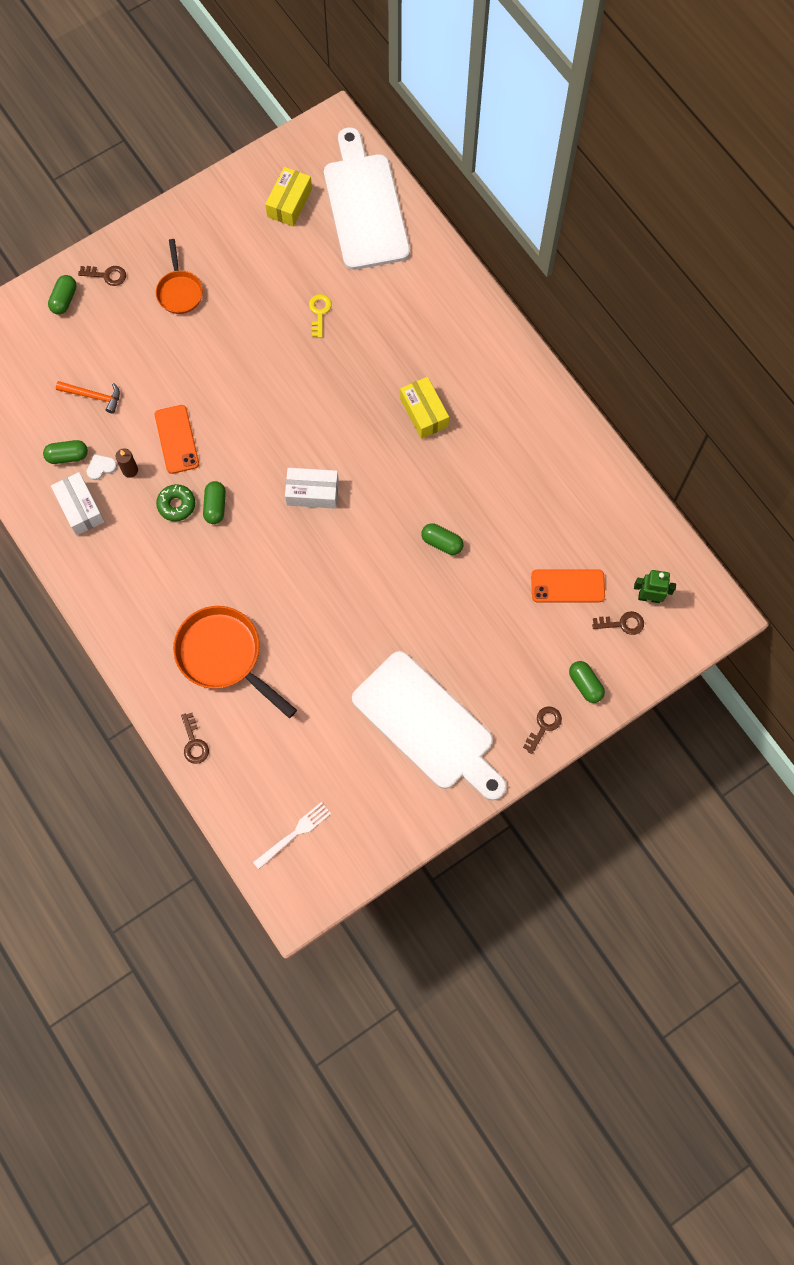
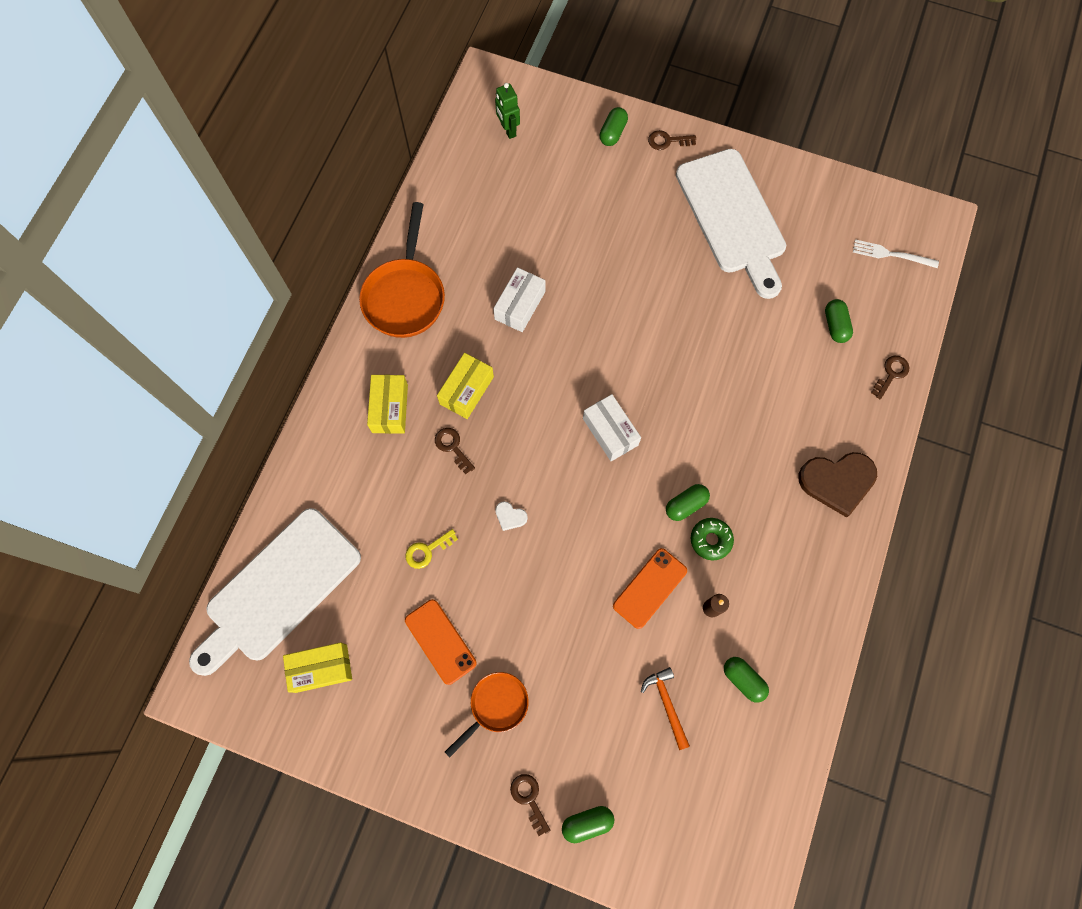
camera: 125 degrees left, 0 degrees up
white box [51,472,105,535] -> white box moved to [493,267,545,332]
white heart [87,454,117,480] -> white heart moved to [495,501,528,531]
orange pan [173,606,297,718] -> orange pan moved to [359,202,445,338]
white cutting board [352,651,506,801] -> white cutting board turned 150 degrees clockwise [676,149,786,299]
green capsule [421,523,464,555] -> green capsule moved to [825,299,853,343]
orange phone [531,569,605,603] -> orange phone moved to [405,599,477,685]
brown key [592,611,644,635] -> brown key moved to [435,428,475,474]
none -> yellow box [367,375,408,434]
none -> brown heart [798,452,877,518]

